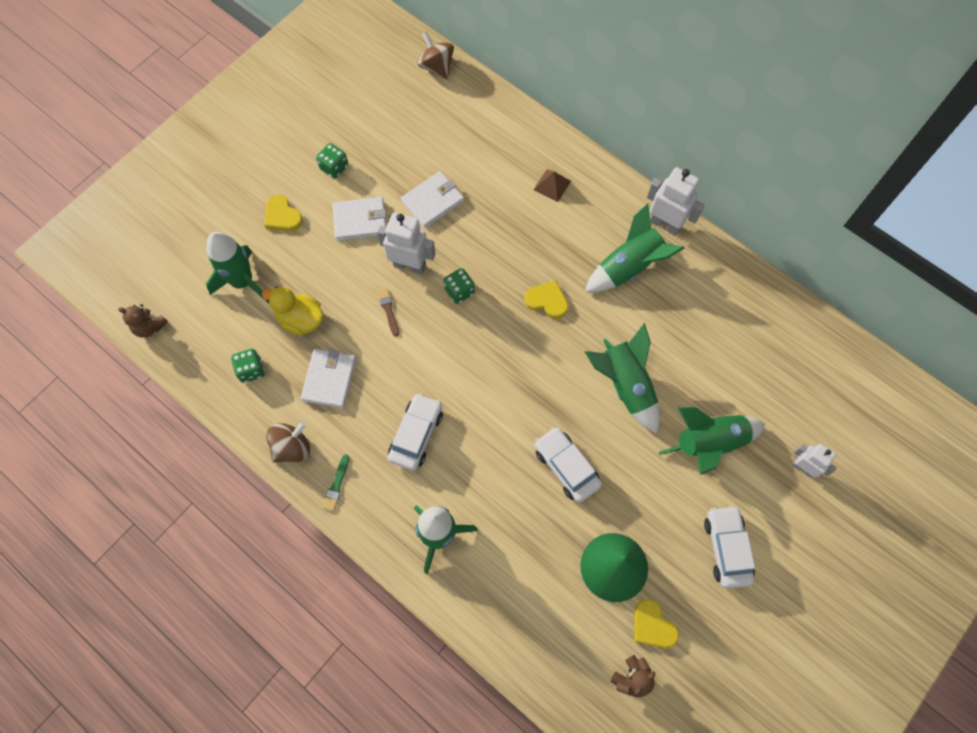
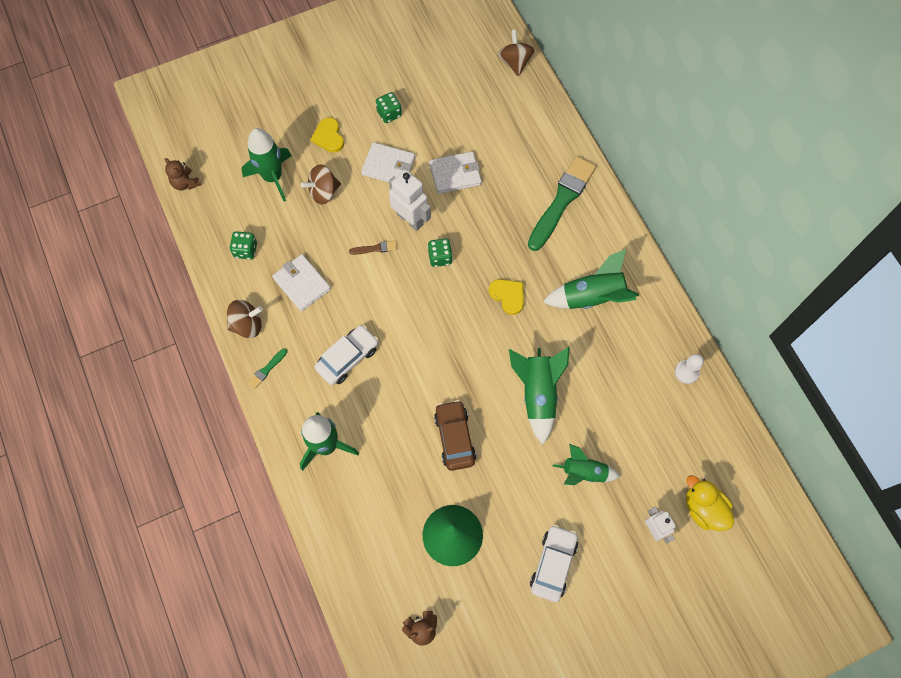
camera: 25 degrees right, 0 degrees up
yellow duck [262,286,323,336] -> yellow duck moved to [686,475,734,531]
white wallet [301,349,356,408] -> white wallet turned 75 degrees counterclockwise [272,254,331,311]
brown brush [377,287,399,337] -> brown brush turned 75 degrees clockwise [349,241,397,255]
brown pyramid [534,169,571,202] -> green brush [528,156,596,251]
white car [535,427,602,503] -> brown car [434,400,476,471]
yellow heart [634,599,679,648] -> none
white robot [647,167,705,236] -> none
green rocket [659,407,765,475] -> green rocket [553,444,620,485], size x0.66
none -> brown spinning top [301,164,341,204]
none -> white pawn [675,354,704,384]

